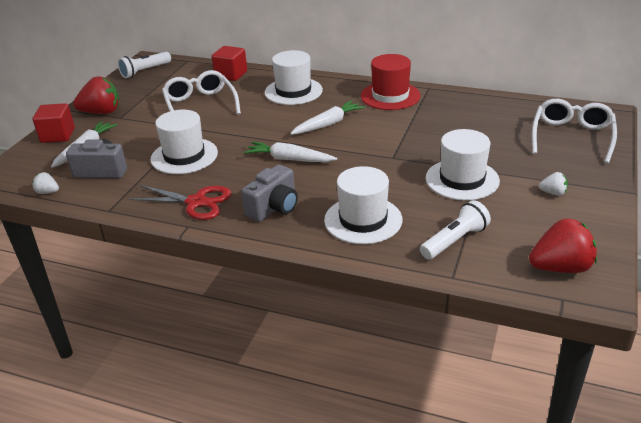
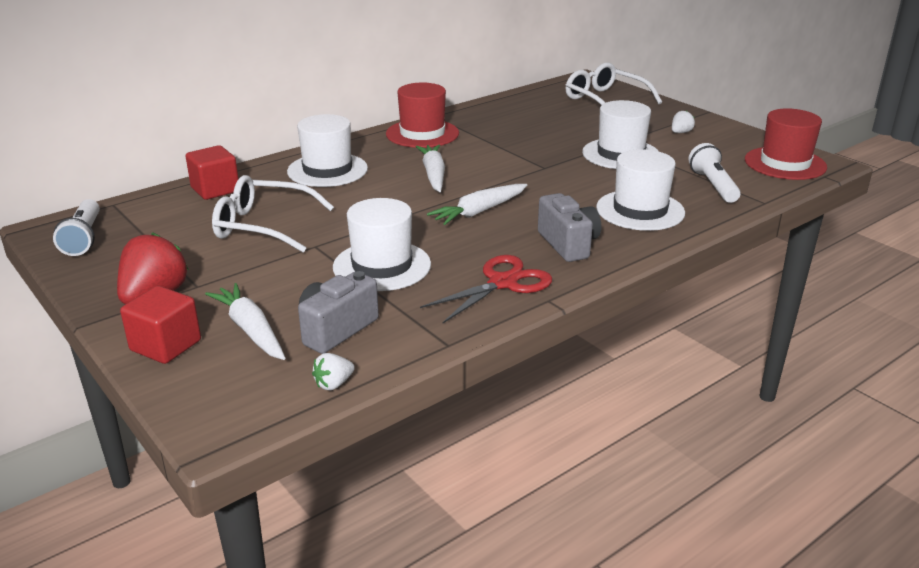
camera: 60 degrees left, 5 degrees down
red strawberry [529,218,597,273] -> red hat [745,108,827,180]

